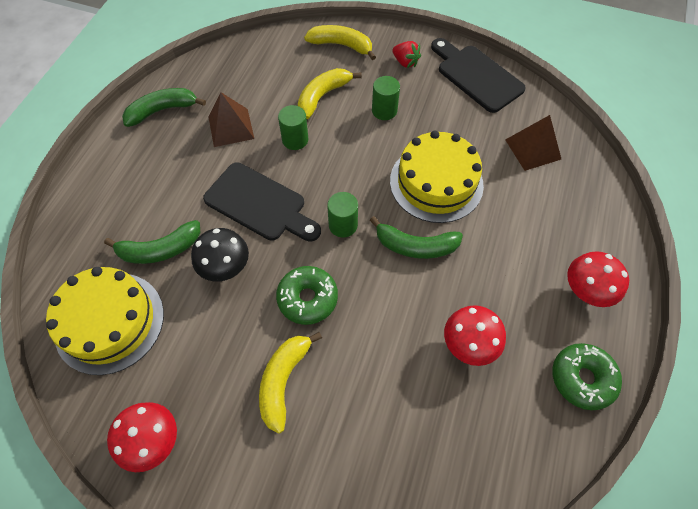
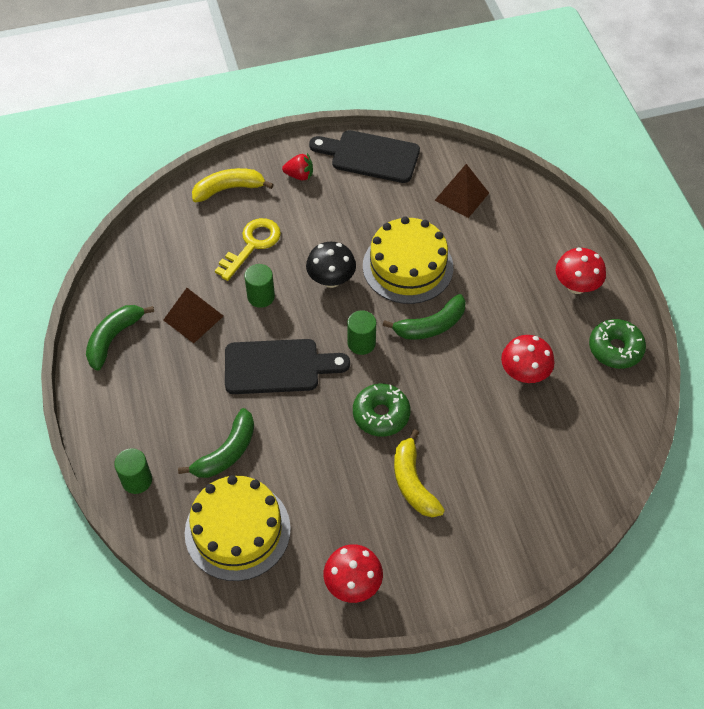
camera: 35 degrees left, 5 degrees down
black mushroom [191,228,249,281] -> black mushroom moved to [306,242,356,288]
yellow banana [298,68,362,119] -> yellow key [215,218,281,281]
green cylinder [372,76,400,120] -> green cylinder moved to [114,448,152,494]

